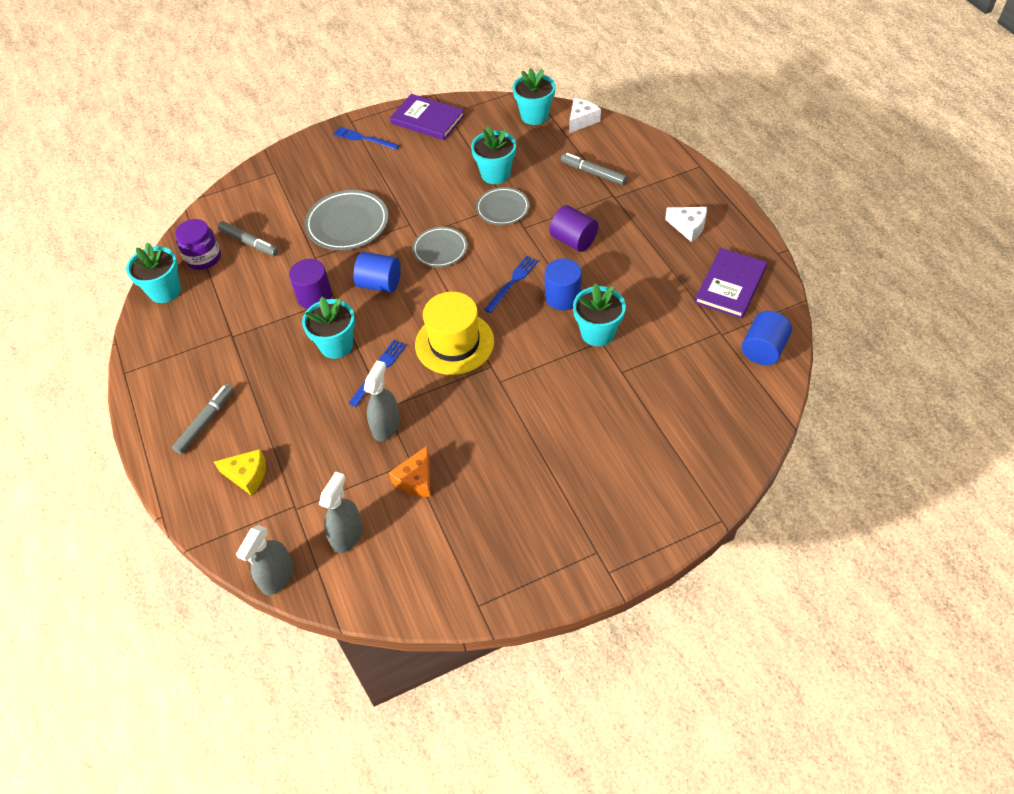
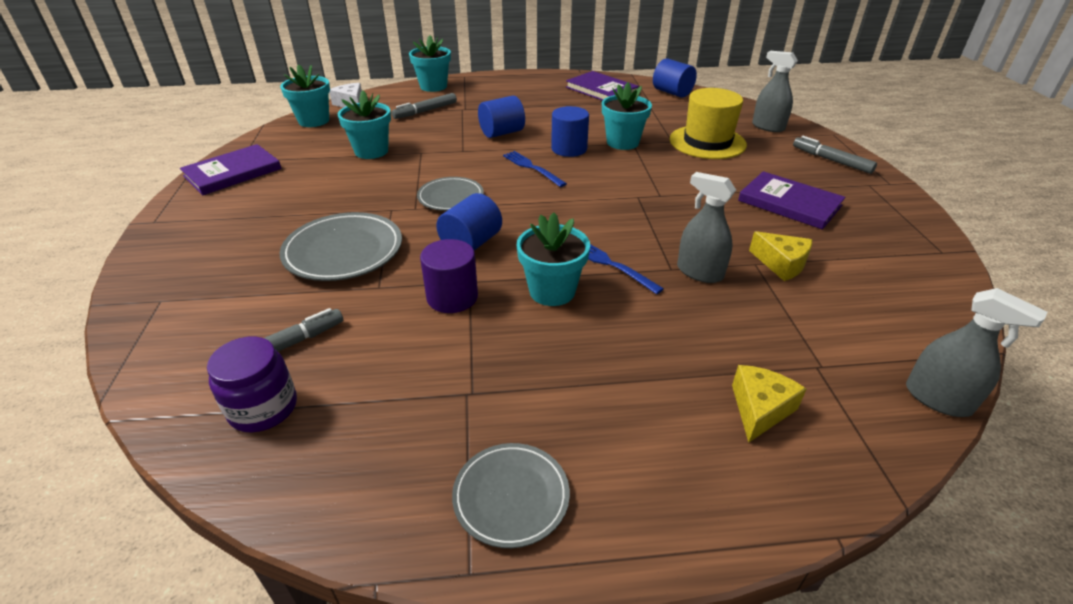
camera: 75 degrees left, 15 degrees down
turquoise flower pot [126,242,181,303] -> turquoise flower pot moved to [409,35,451,92]
grey marker [172,384,234,454] -> grey marker moved to [793,136,877,174]
grey spray bottle [319,471,363,553] -> grey spray bottle moved to [752,51,798,132]
blue fork [333,127,400,150] -> none
orange cheese [389,446,430,497] -> yellow cheese [749,231,812,281]
yellow hat [415,292,494,375] -> yellow hat moved to [670,88,747,159]
grey plate [476,187,529,225] -> grey plate moved to [452,443,570,548]
purple cylinder [549,205,598,252] -> blue cylinder [478,96,525,138]
white cheese [665,207,707,242] -> none
none -> purple book [738,171,845,230]

